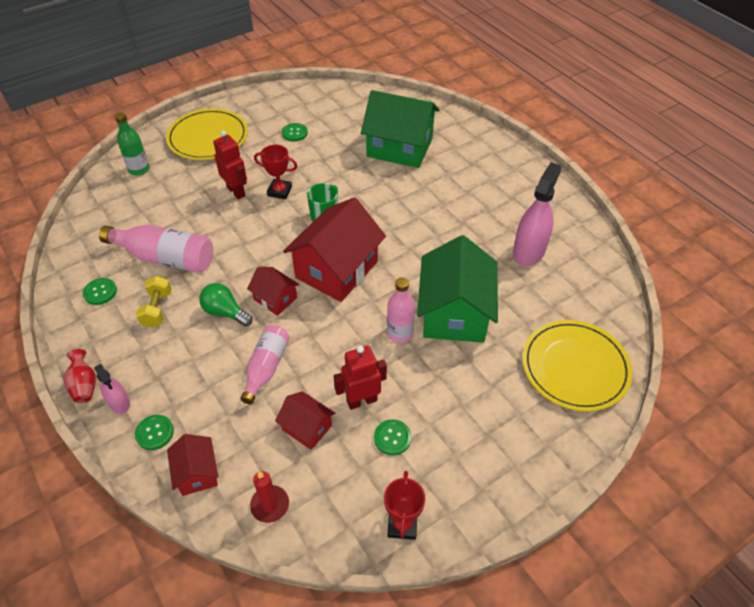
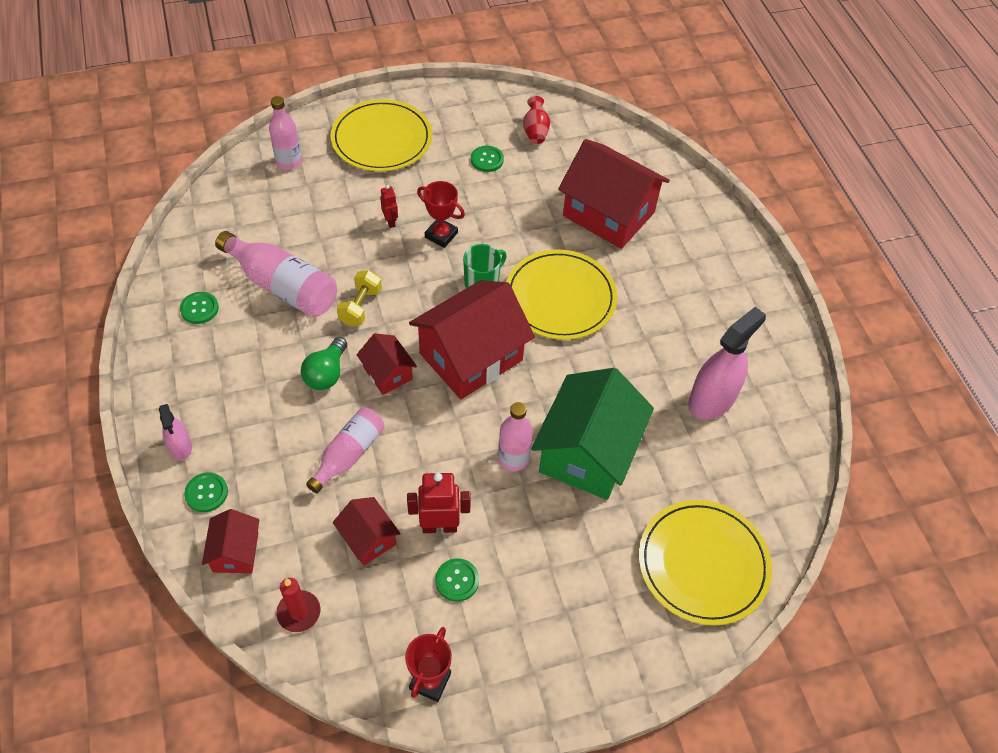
camera: 15 degrees right, 5 degrees up
red vase [63,349,96,403] -> red vase moved to [523,96,550,144]
green bottle [115,112,150,176] -> pink bottle [269,96,302,170]
yellow dumbbell [136,276,172,328] -> yellow dumbbell moved to [337,270,382,326]
green light bulb [199,283,252,327] -> green light bulb turned 120 degrees counterclockwise [301,337,347,390]
red robot [213,131,247,199] -> red robot [380,185,398,228], size x0.56
green house [361,90,439,168] -> red house [558,139,670,249]
none -> yellow plate [506,249,617,340]

